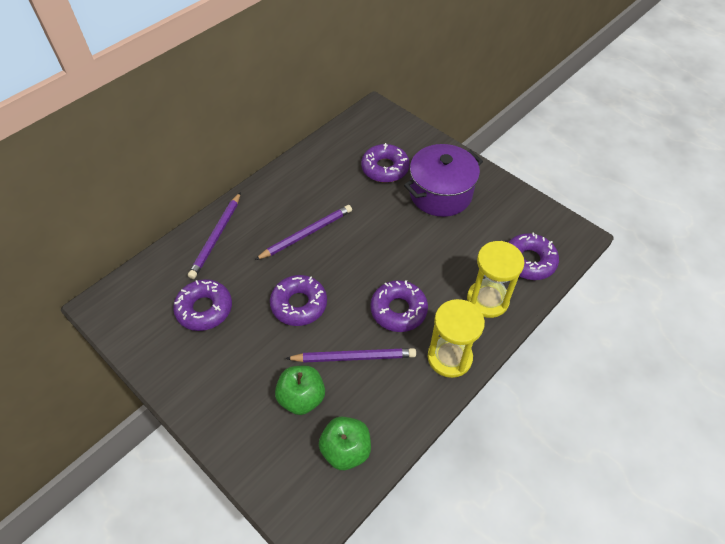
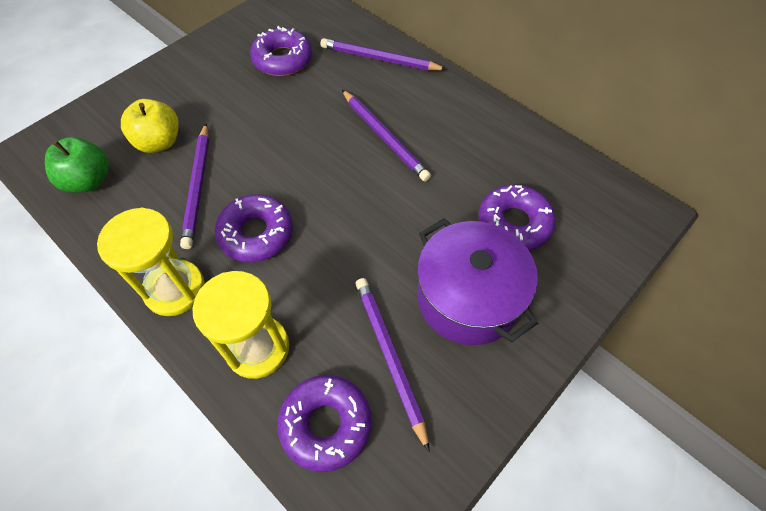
camera: 90 degrees right, 5 degrees up
purple donut [270,275,327,326] -> none
green apple [275,366,325,415] -> yellow apple [121,99,179,153]
none -> purple pencil [356,278,430,452]

